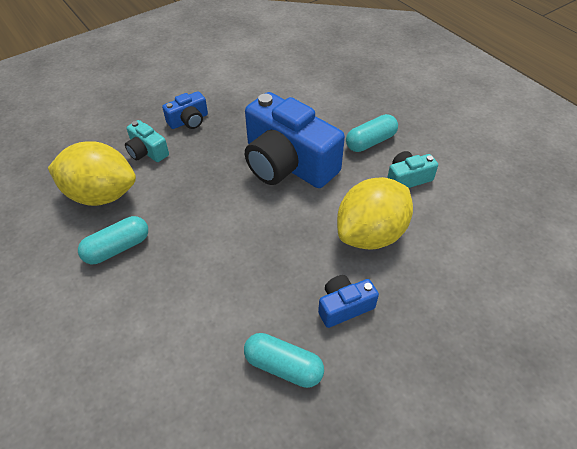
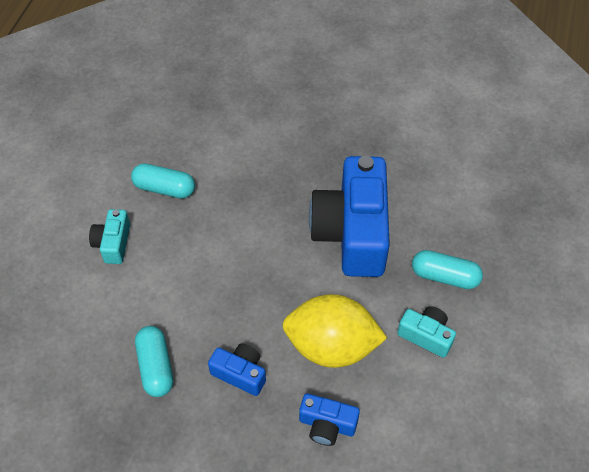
camera: 50 degrees right, 5 degrees up
yellow lemon [48,141,136,206] -> none
turquoise camera [125,120,169,162] -> turquoise camera moved to [89,209,130,264]
blue camera [162,91,208,129] -> blue camera moved to [299,393,360,446]

